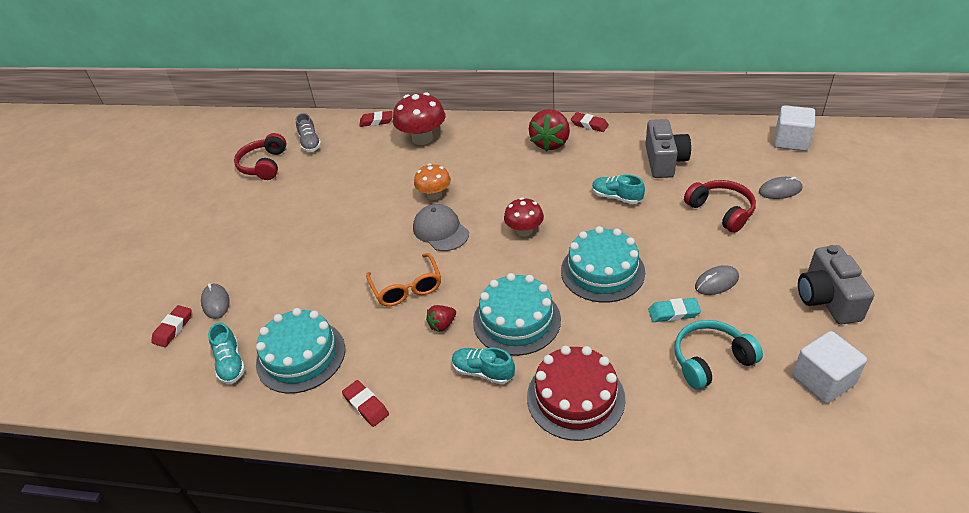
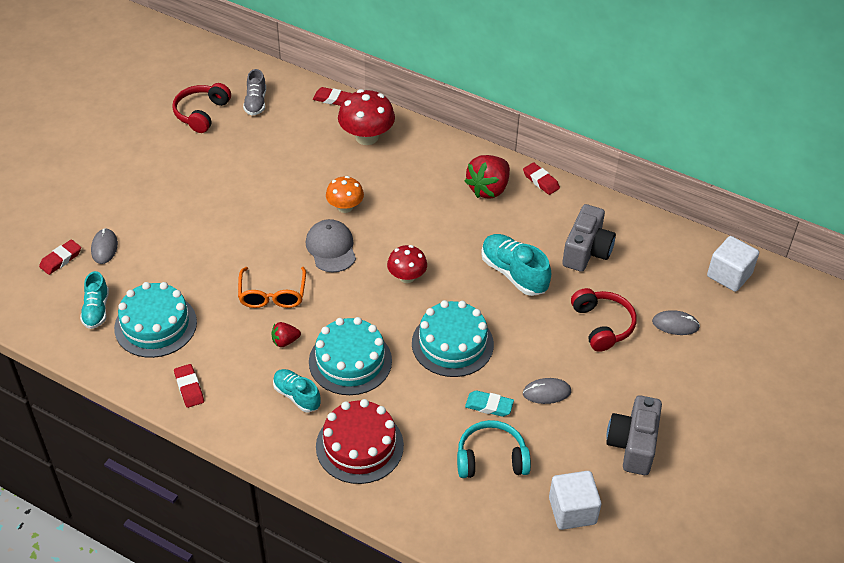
camera: 15 degrees right, 5 degrees up
turquoise shoe [592,174,645,204] -> turquoise shoe [481,234,551,296], size x1.55

